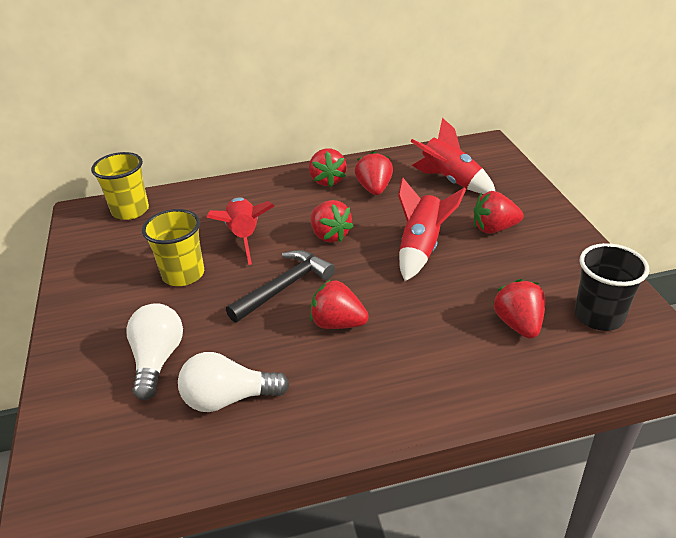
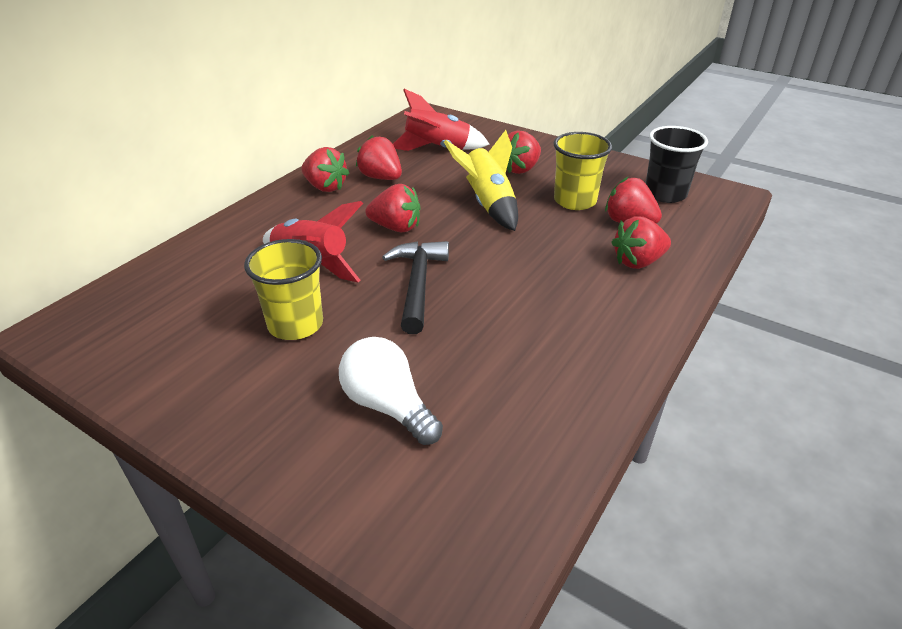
camera: 45 degrees left, 0 degrees up
yellow cup [91,152,149,220] -> yellow cup moved to [554,132,612,210]
white light bulb [178,352,290,412] -> none
red strawberry [310,279,369,329] -> red strawberry moved to [611,216,671,269]
red rocket [398,178,466,281] -> yellow rocket [444,130,518,231]

